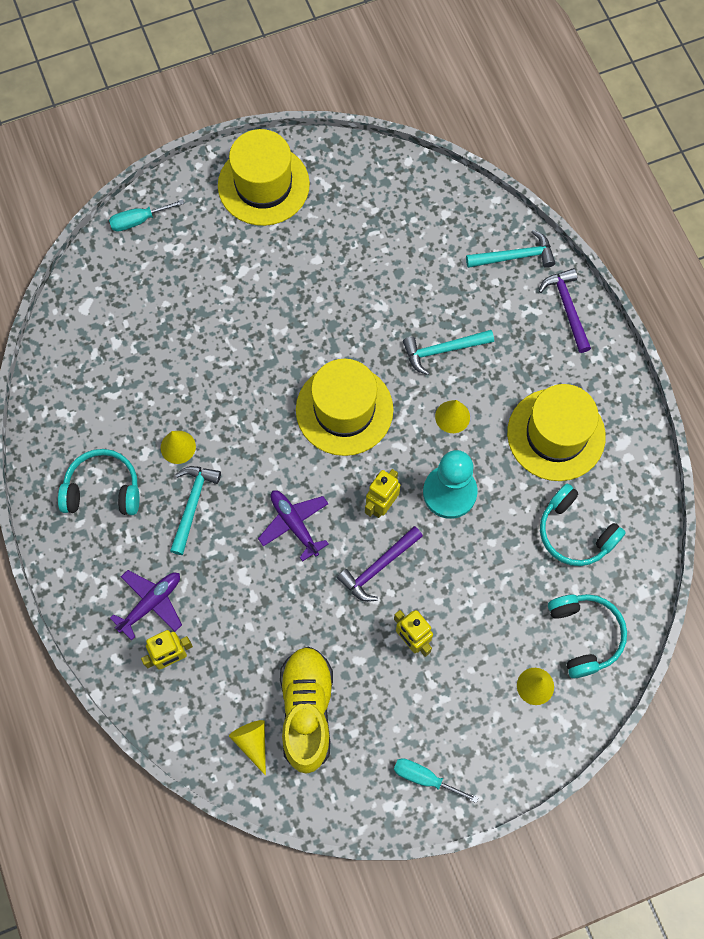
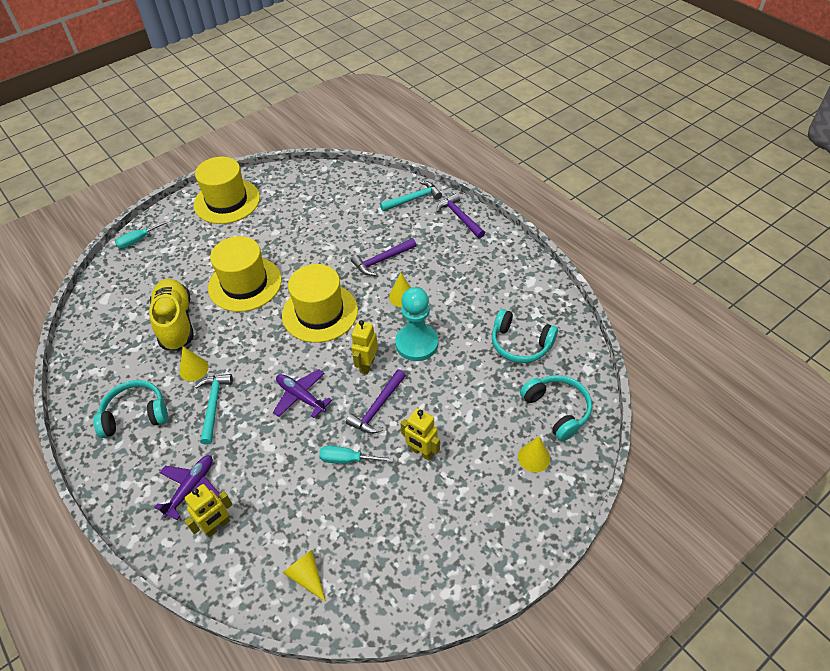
camera: 15 degrees left, 20 degrees down
yellow shoe [280,646,333,774] -> yellow shoe moved to [149,279,194,351]
turquoise screwdriver [394,758,479,803] -> turquoise screwdriver moved to [319,446,393,464]
turquoise hammer [403,330,494,375] -> purple hammer [351,238,416,276]
yellow hat [507,384,606,481] -> yellow hat moved to [208,236,282,312]

